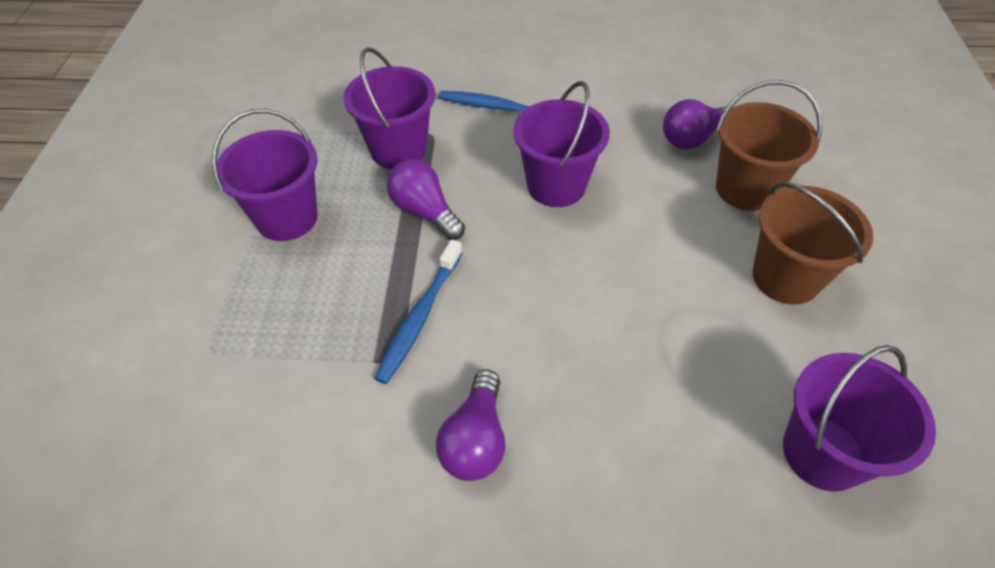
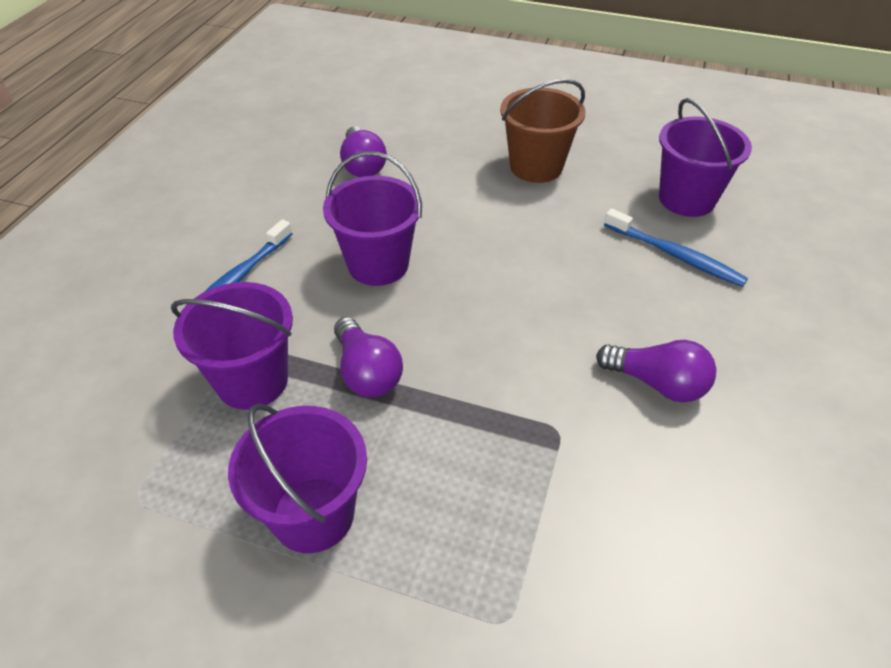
camera: 75 degrees left, 5 degrees down
blue toothbrush [374,240,463,384] -> blue toothbrush moved to [604,208,748,287]
purple light bulb [387,159,465,240] -> purple light bulb turned 90 degrees counterclockwise [334,317,403,397]
brown bucket [716,80,822,211] -> none

